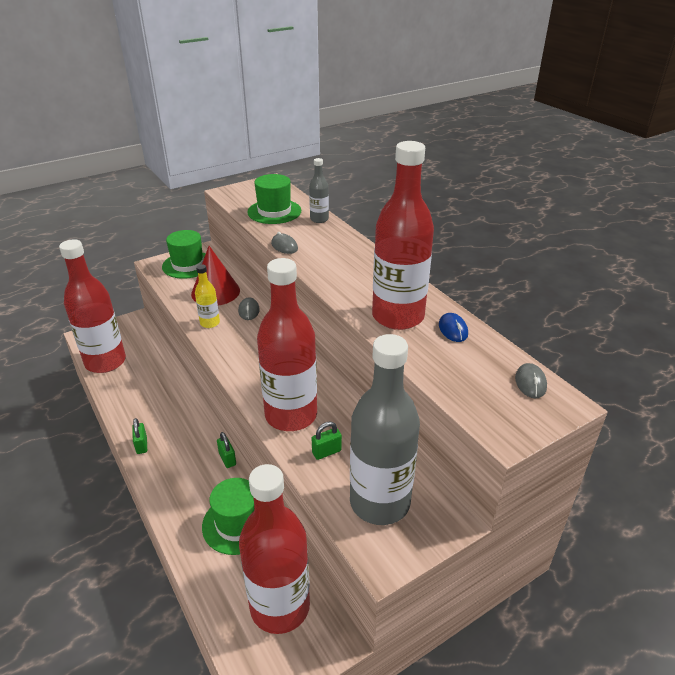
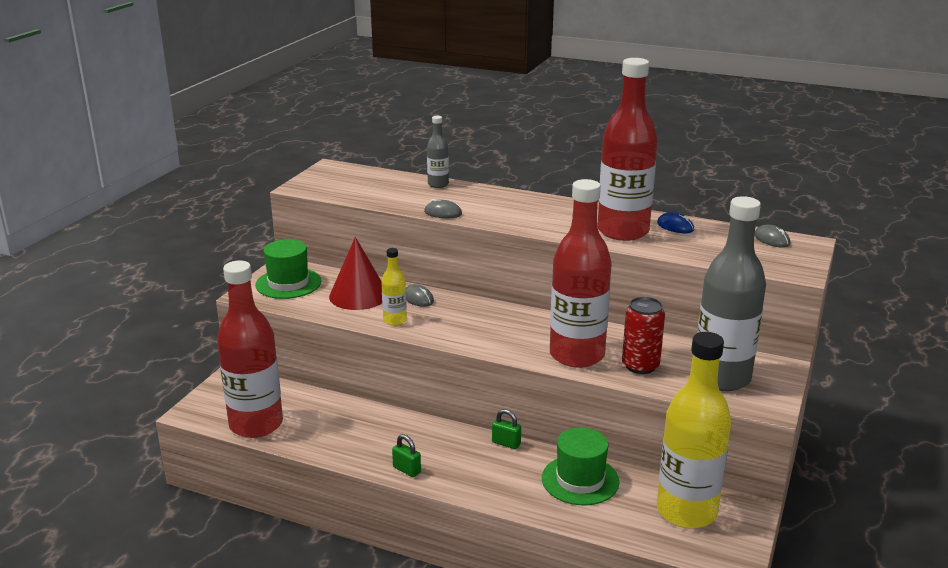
camera: 35 degrees left, 10 degrees down
red bottle [239,464,310,634] -> yellow bottle [657,332,731,529]
green hat [247,174,301,224] -> none
green padlock [312,422,342,460] -> red can [622,297,665,374]

